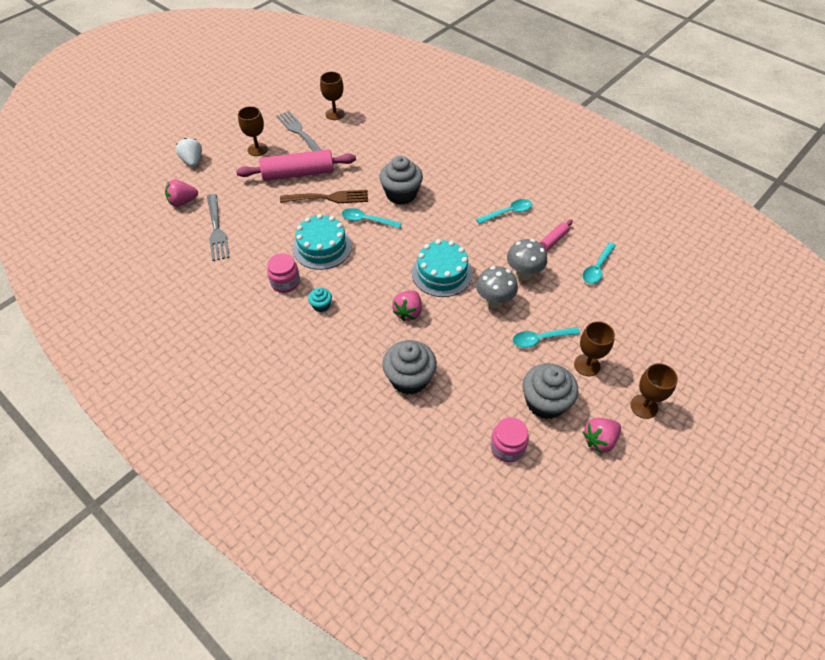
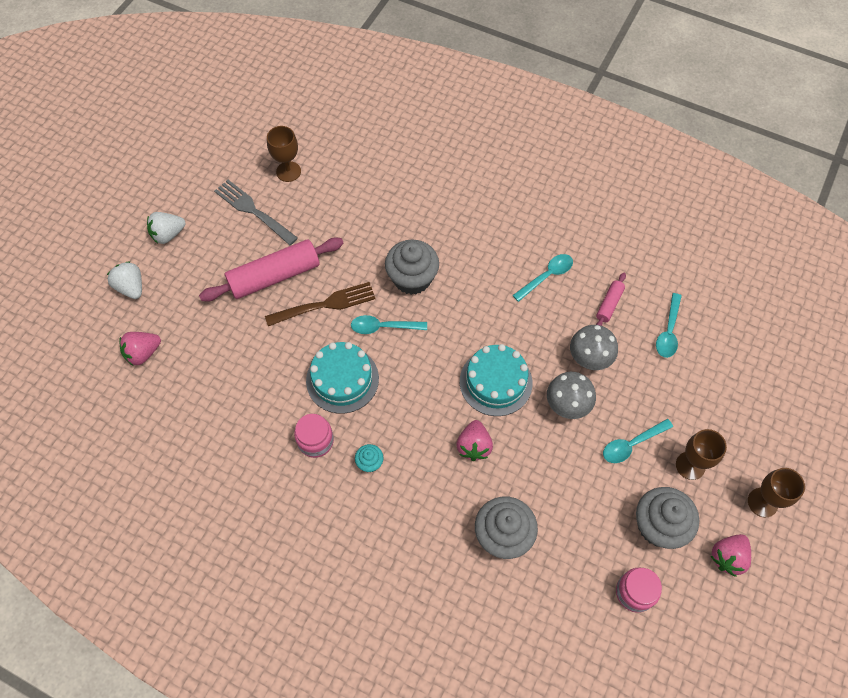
camera: 15 degrees left, 10 degrees up
grey fork [207,194,230,261] -> none
brown goblet [238,106,268,156] -> none
none -> white strawberry [147,212,186,244]

